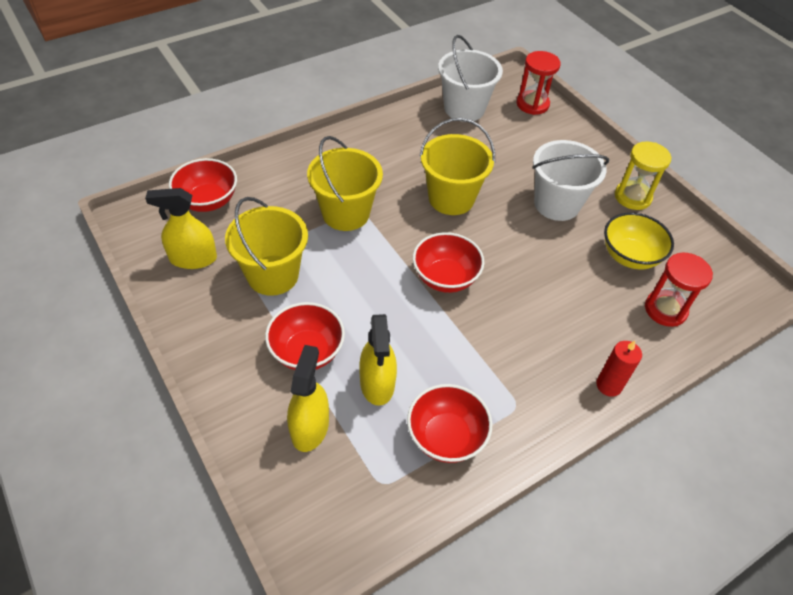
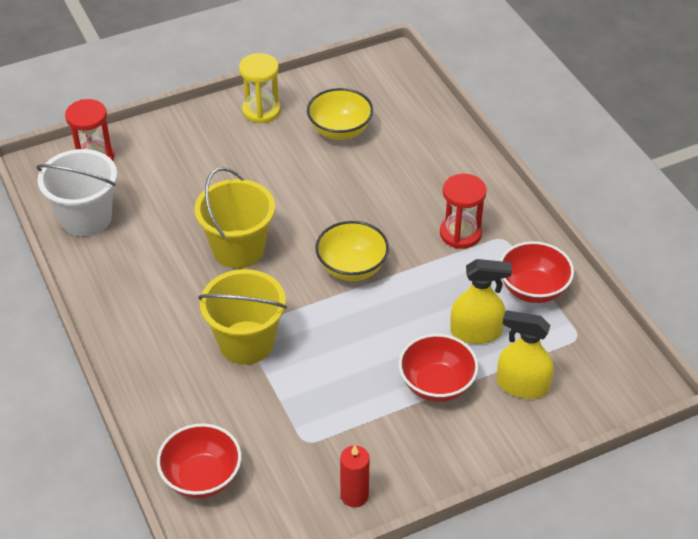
camera: 80 degrees left, 5 degrees down
yellow spray bottle [145,188,217,269] -> none
yellow bucket [225,197,308,296] -> none
red bowl [413,232,484,293] -> yellow bowl [315,221,389,281]
white bucket [533,140,609,221] -> none
red candle [596,341,642,397] -> red candle moved to [340,445,370,507]
red hourglass [645,253,713,327] -> red hourglass moved to [440,174,487,249]

